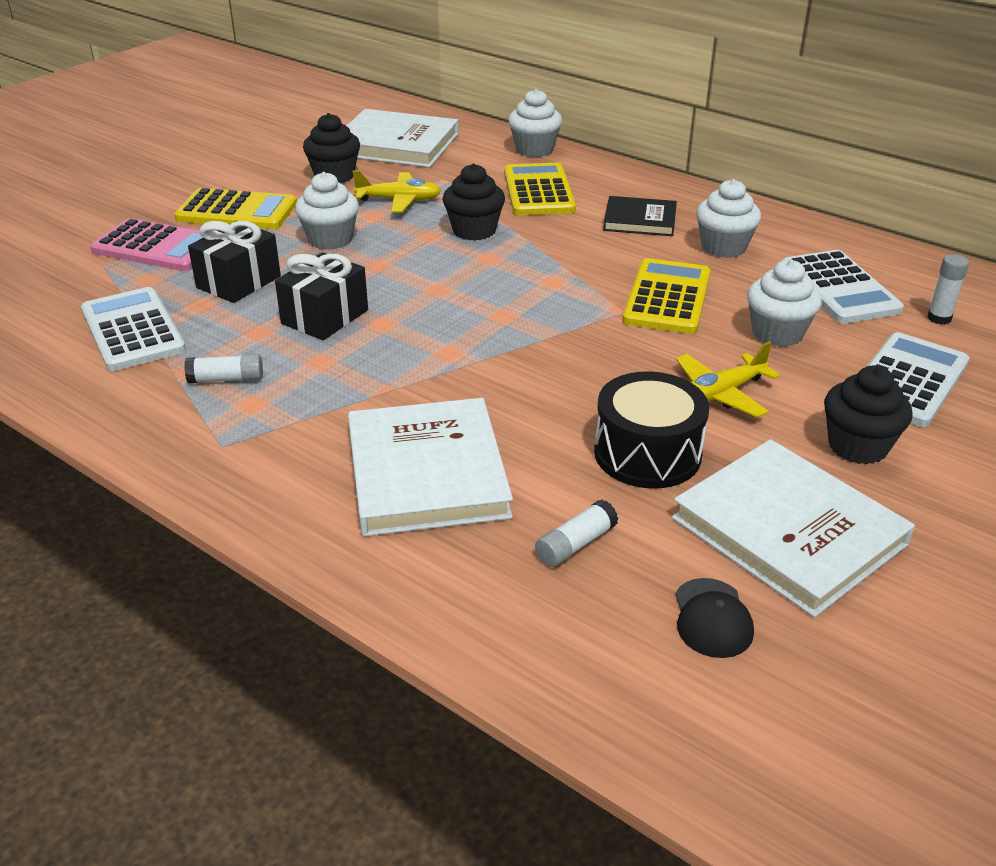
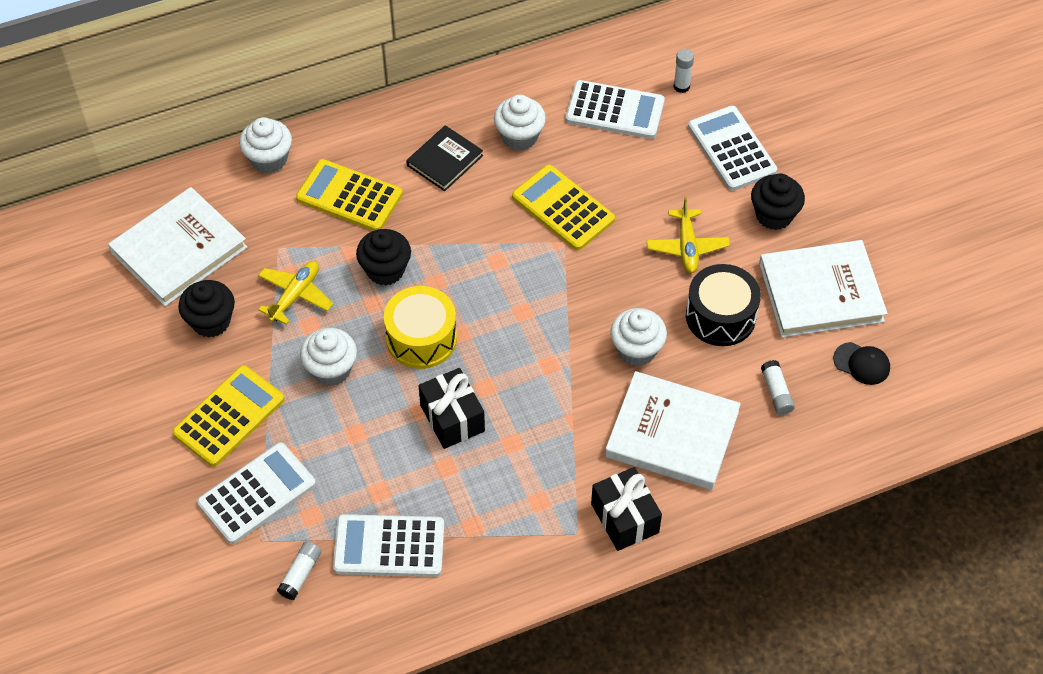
camera: 60 degrees left, 20 degrees up
pink calculator [90,218,203,271] -> white calculator [197,442,316,544]
white glue stick [184,354,263,383] -> white glue stick moved to [277,542,322,600]
black gift [188,221,281,303] -> black gift moved to [591,467,662,551]
white cupcake [747,259,822,347] -> white cupcake moved to [610,308,667,366]
none -> yellow drum [384,286,457,369]

